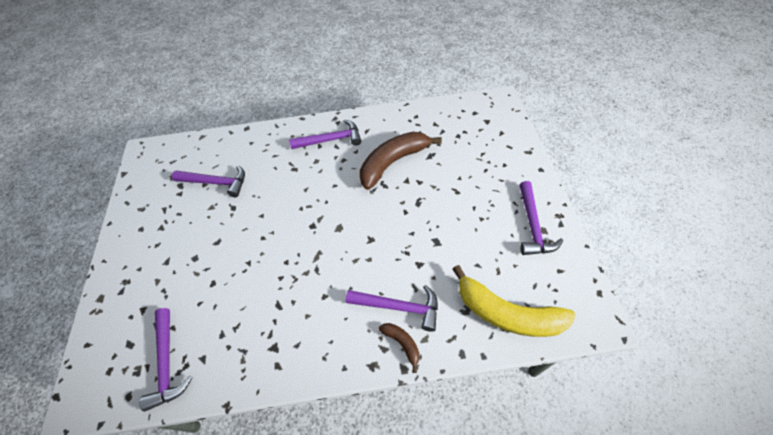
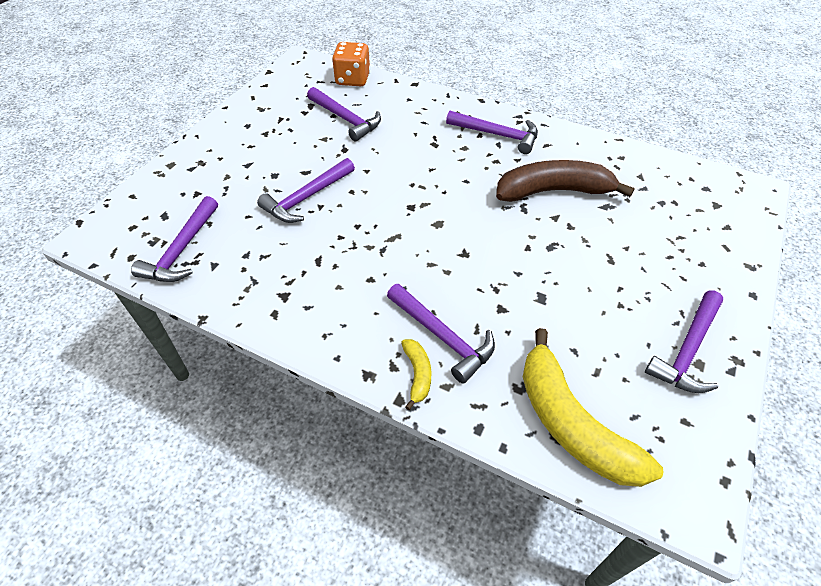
camera: 30 degrees right, 5 degrees down
brown banana [379,323,419,373] -> yellow banana [401,339,431,410]
none -> purple hammer [257,158,355,223]
none -> orange dice [332,42,370,86]

